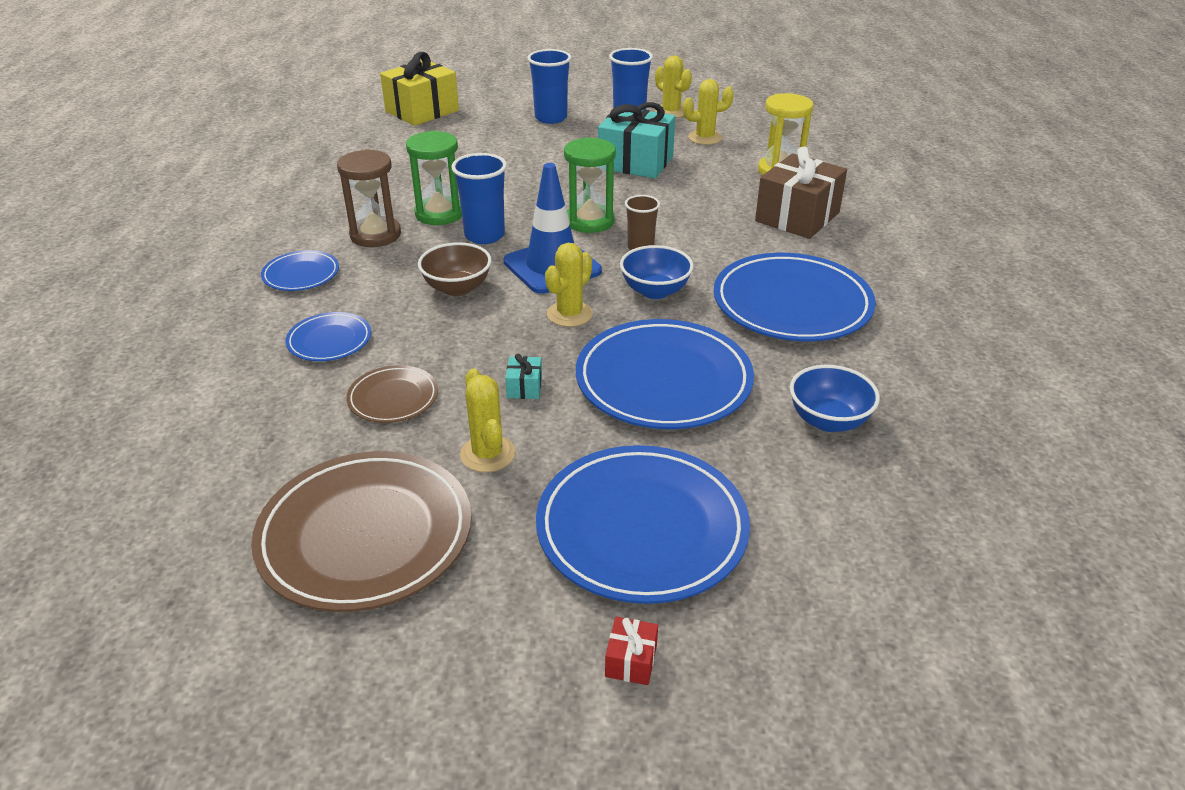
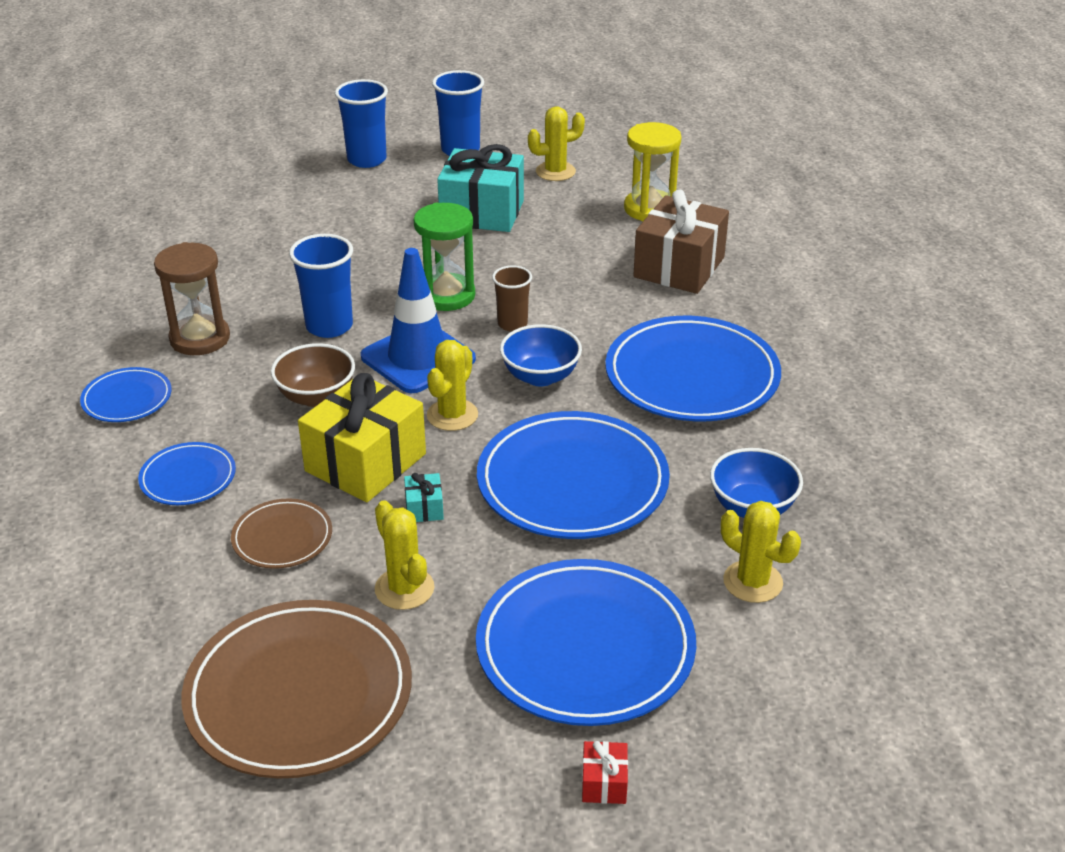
camera: 10 degrees left, 0 degrees up
yellow gift [380,52,459,126] -> yellow gift moved to [298,373,426,502]
green hourglass [406,131,462,225] -> none
yellow cactus [655,55,692,118] -> yellow cactus moved to [721,501,801,603]

